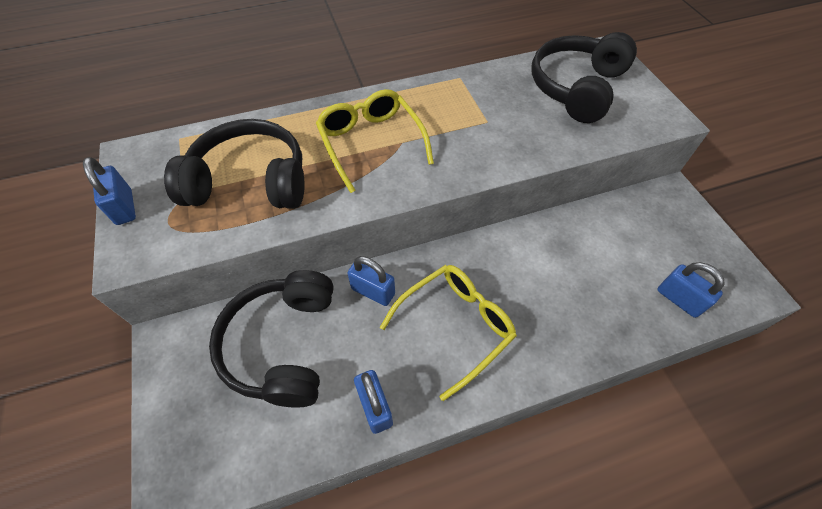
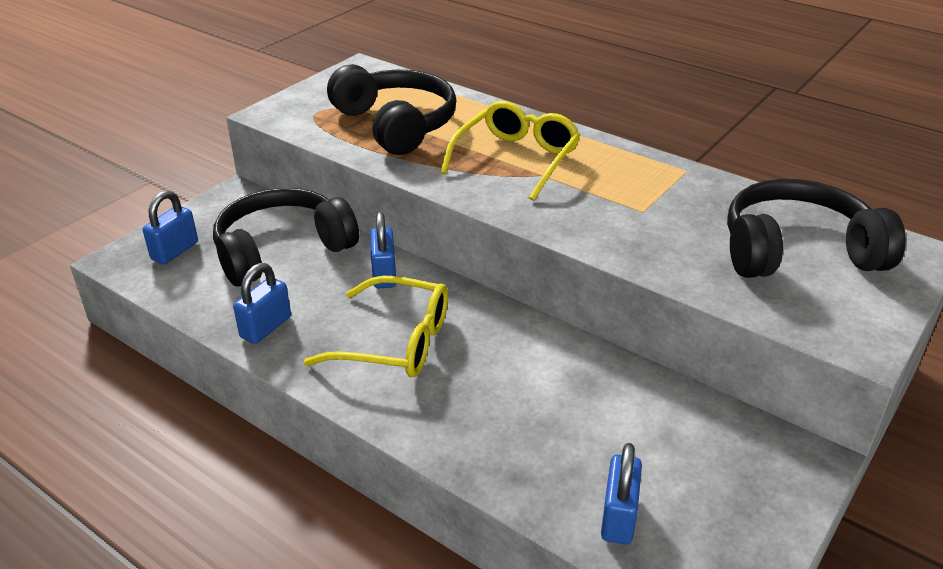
camera: 55 degrees right, 20 degrees down
blue padlock [83,157,136,225] -> blue padlock moved to [143,190,198,264]

